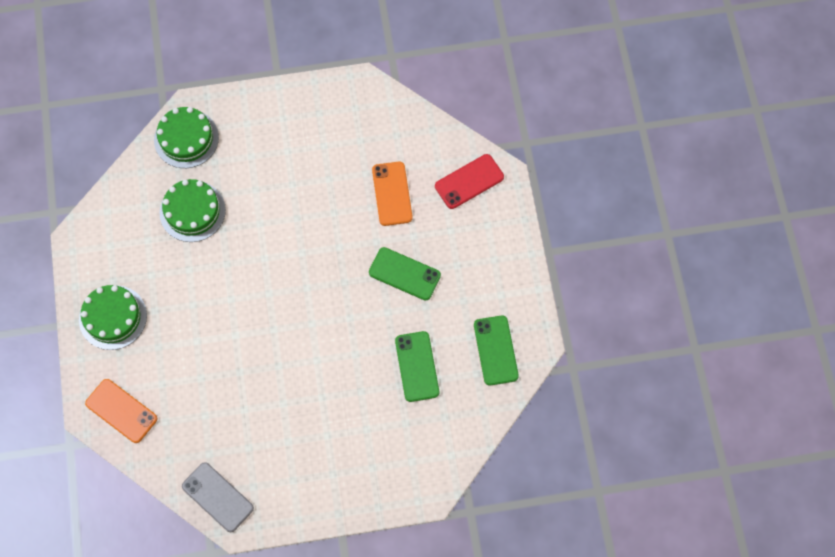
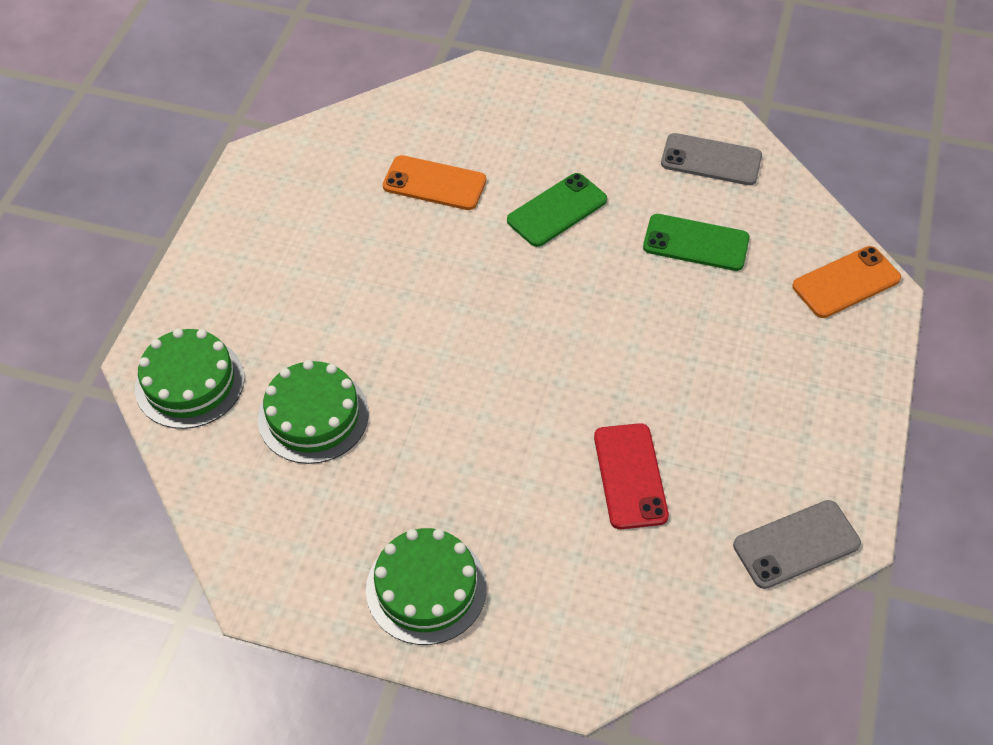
camera: 65 degrees left, 15 degrees down
orange phone [85,379,157,443] -> orange phone moved to [792,246,901,318]
red phone [435,154,504,209] -> red phone moved to [594,423,669,529]
green phone [474,316,519,386] -> grey phone [661,133,762,185]

